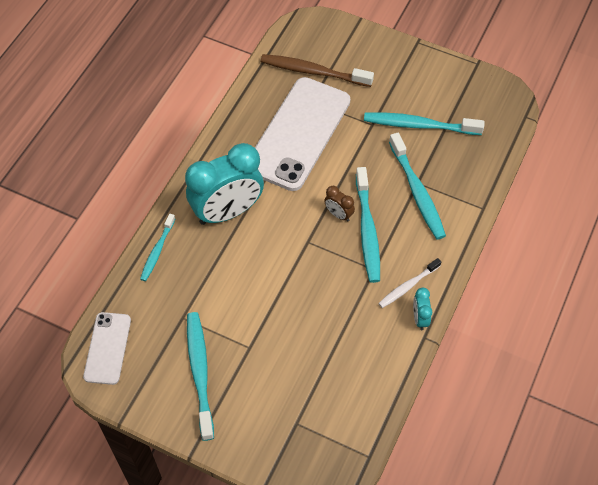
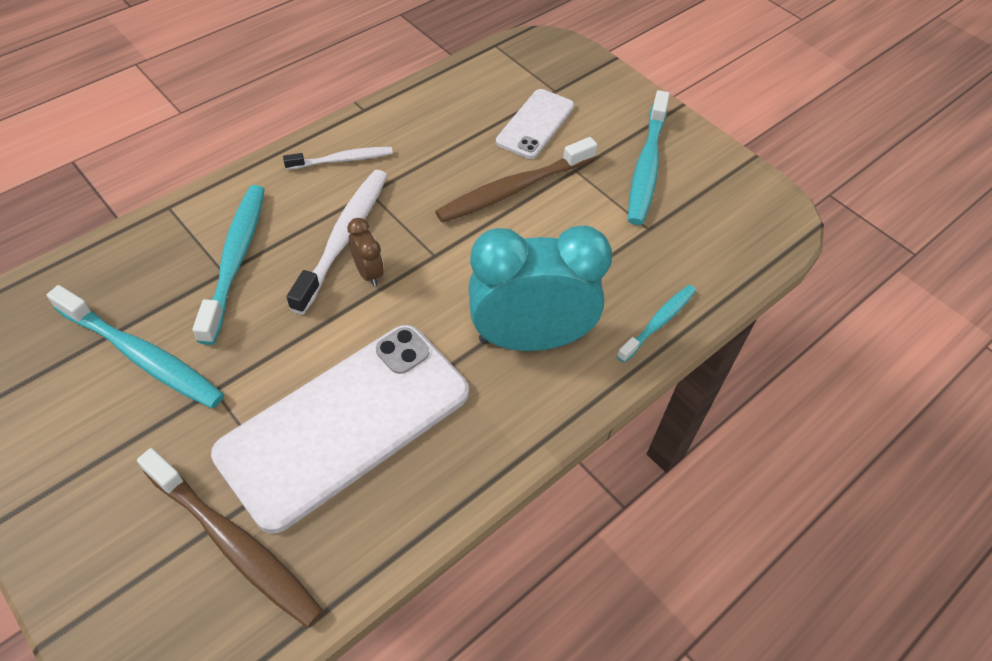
camera: 160 degrees left, 5 degrees down
white phone [83,312,131,385] -> white phone moved to [496,89,574,159]
turquoise toothbrush [356,167,380,283] -> white toothbrush [287,170,388,315]
turquoise clock [413,288,432,330] -> none
none -> brown toothbrush [435,137,598,223]

